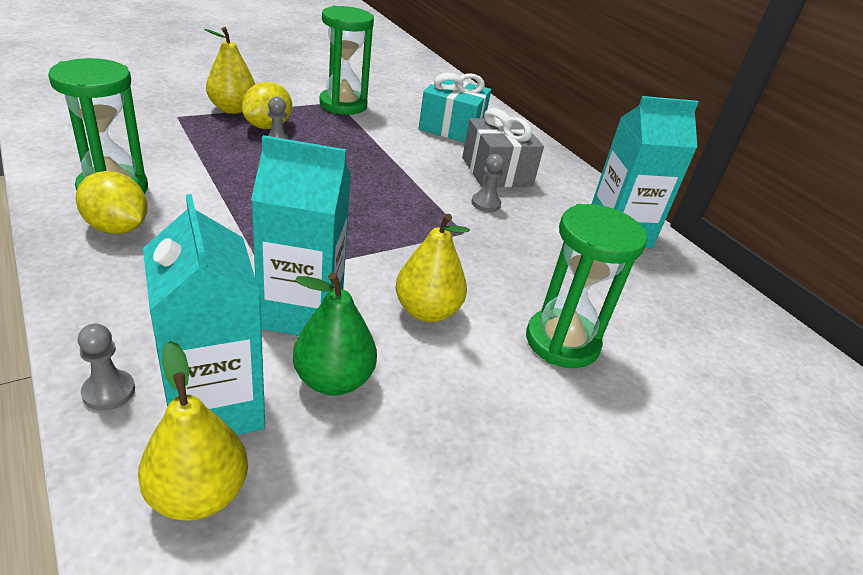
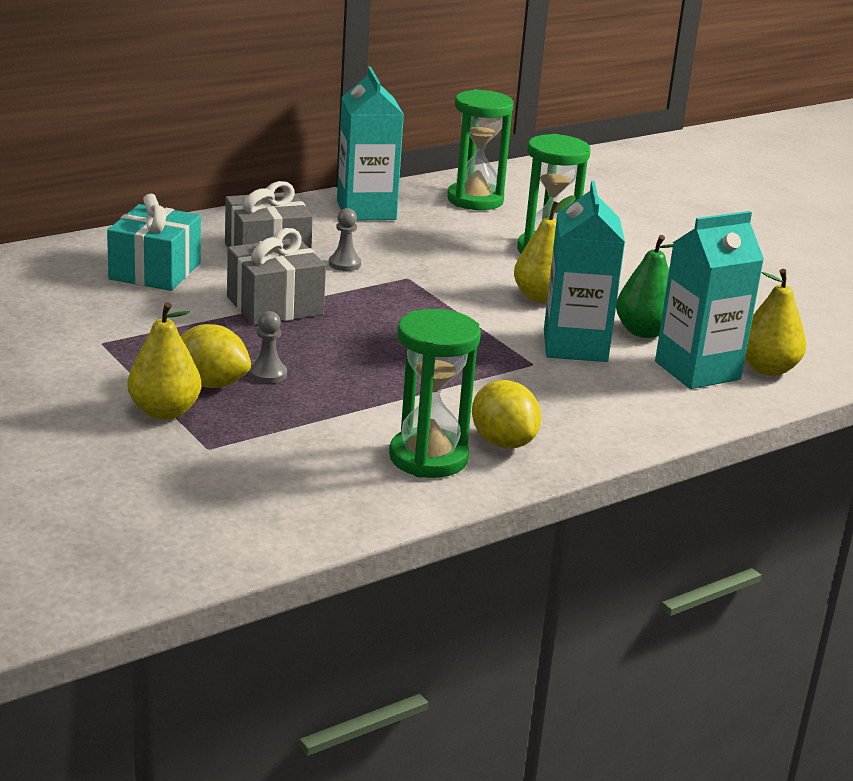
camera: 90 degrees left, 10 degrees down
yellow lemon [75,171,148,234] -> yellow lemon turned 60 degrees counterclockwise [472,380,541,449]
grey pawn [78,324,135,411] -> none
green hourglass [319,6,374,115] -> green hourglass moved to [447,89,514,210]
none -> grey gift [227,228,326,326]

